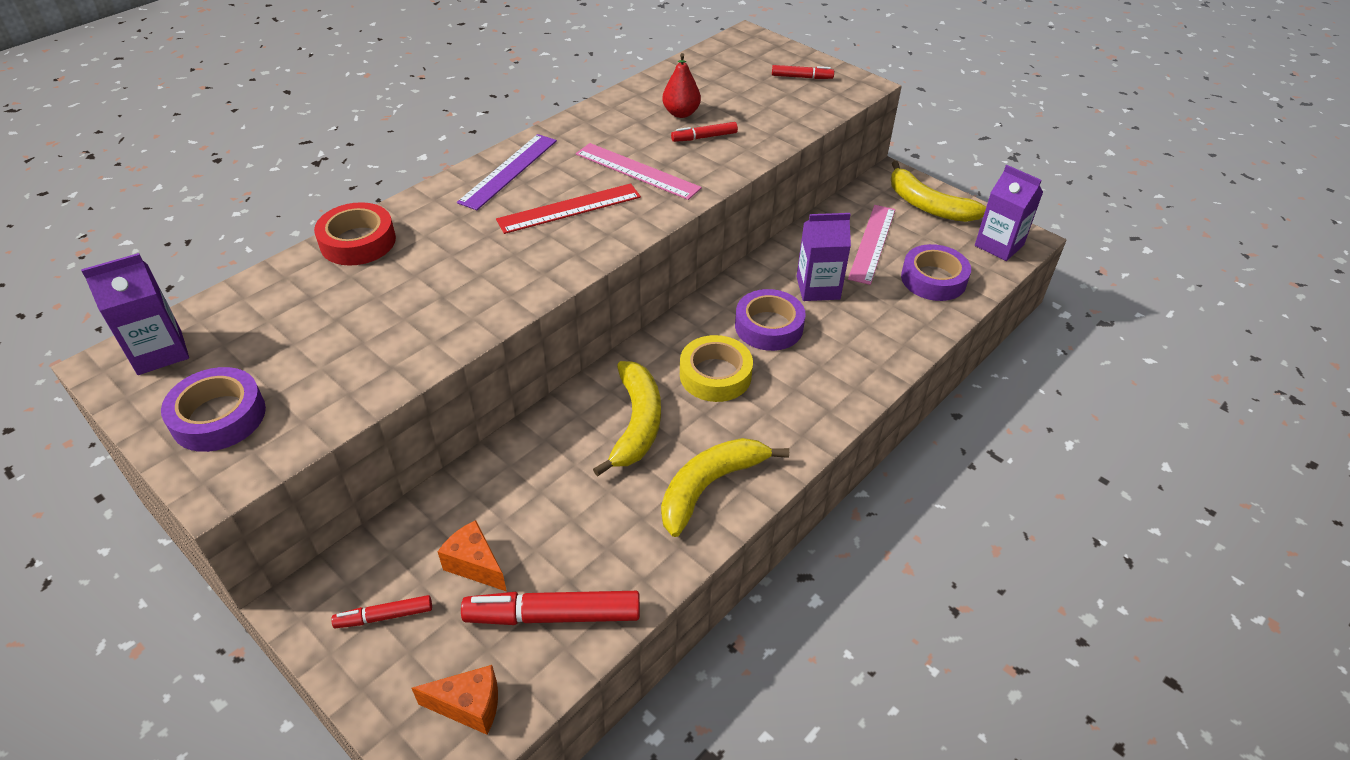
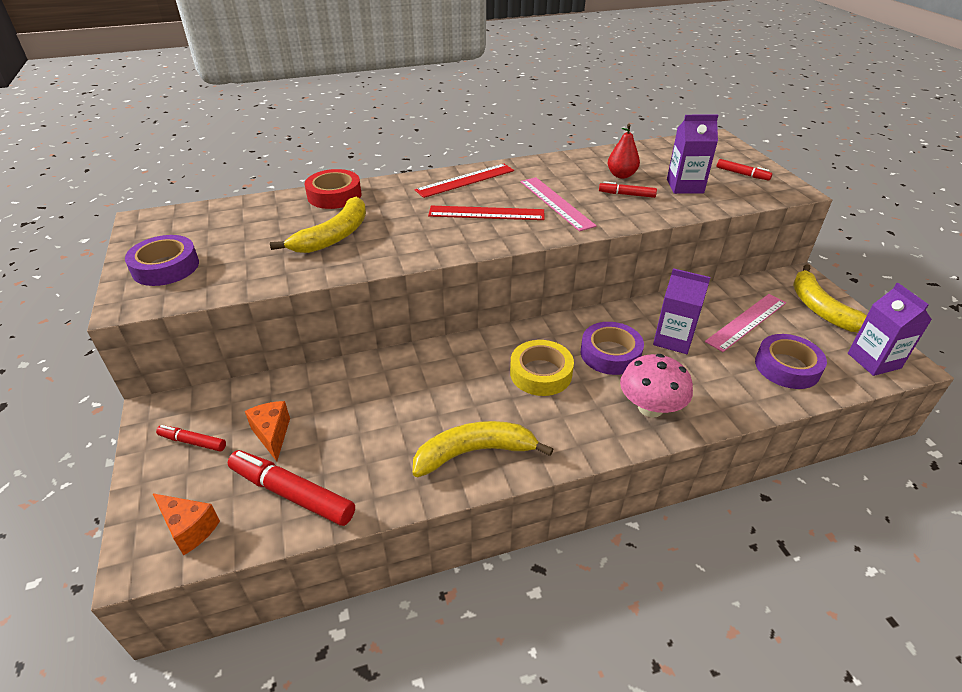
camera: 30 degrees right, 5 degrees down
purple carton [81,253,189,375] -> purple carton moved to [667,115,718,194]
purple ruler [457,134,557,210] -> red ruler [415,164,514,198]
yellow banana [593,361,661,476] -> yellow banana moved to [270,197,366,253]
none -> pink mushroom [620,354,693,418]

